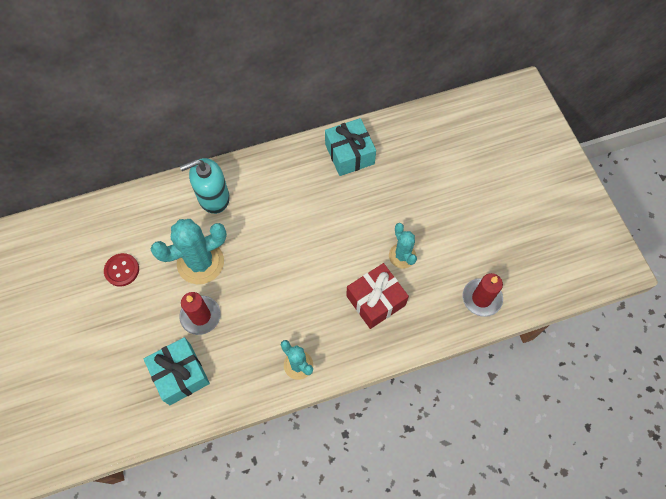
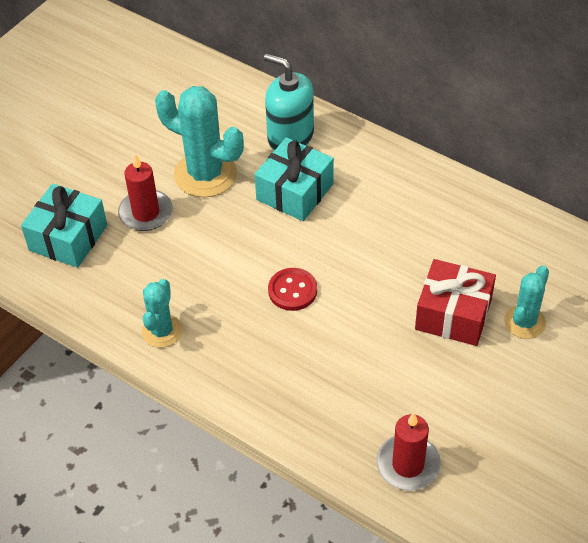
camera: 55 degrees right, 15 degrees down
red button [104,253,139,287] -> red button moved to [268,268,317,311]
turquoise gift [325,118,376,176] -> turquoise gift moved to [254,137,334,221]
red gift [346,263,409,329] -> red gift moved to [415,259,496,346]
turquoise cactus [389,223,417,268] -> turquoise cactus moved to [504,266,549,339]

